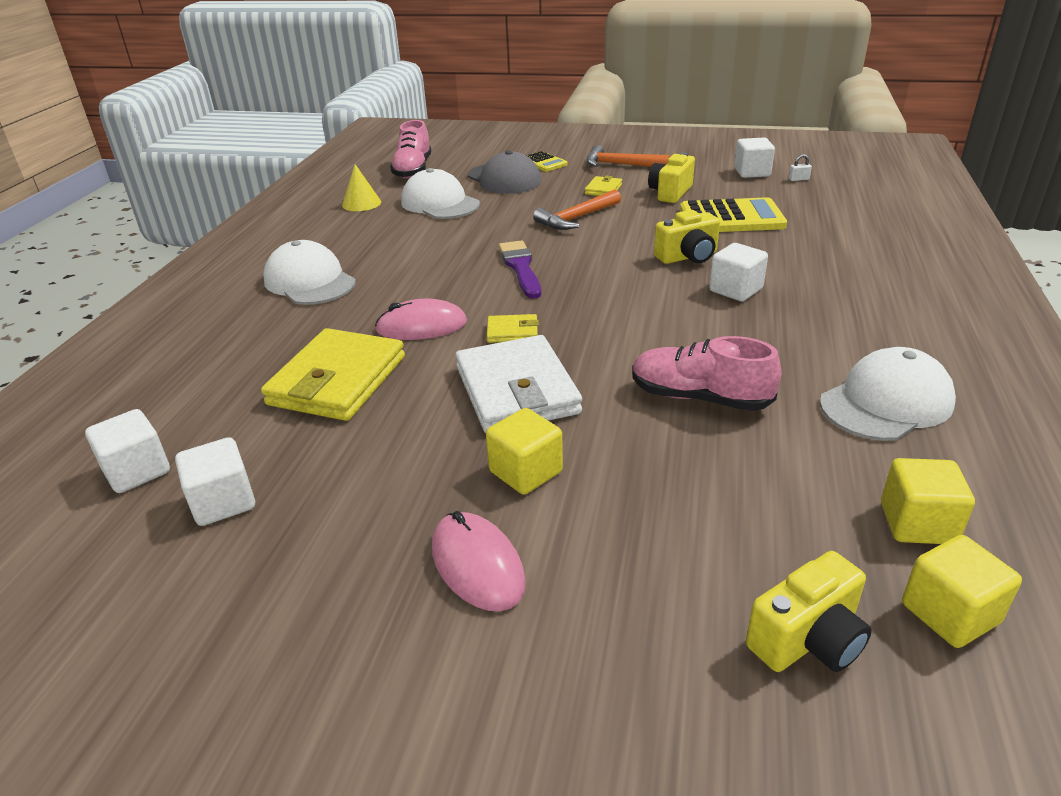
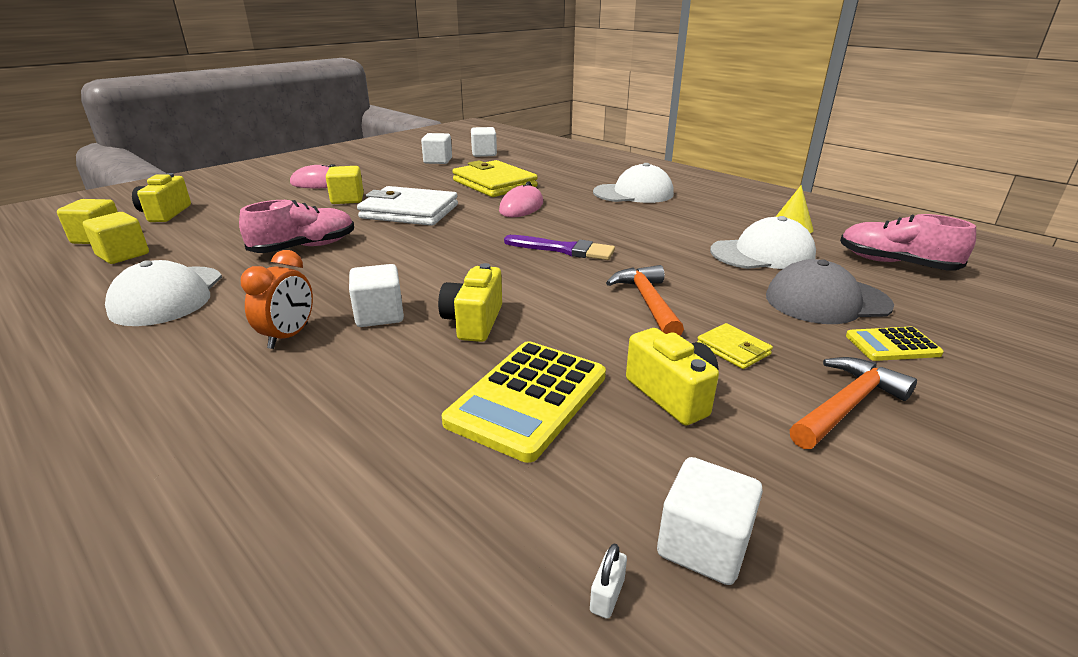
camera: 120 degrees right, 5 degrees down
yellow wallet [487,314,539,343] -> none
none -> orange clock [241,250,313,349]

